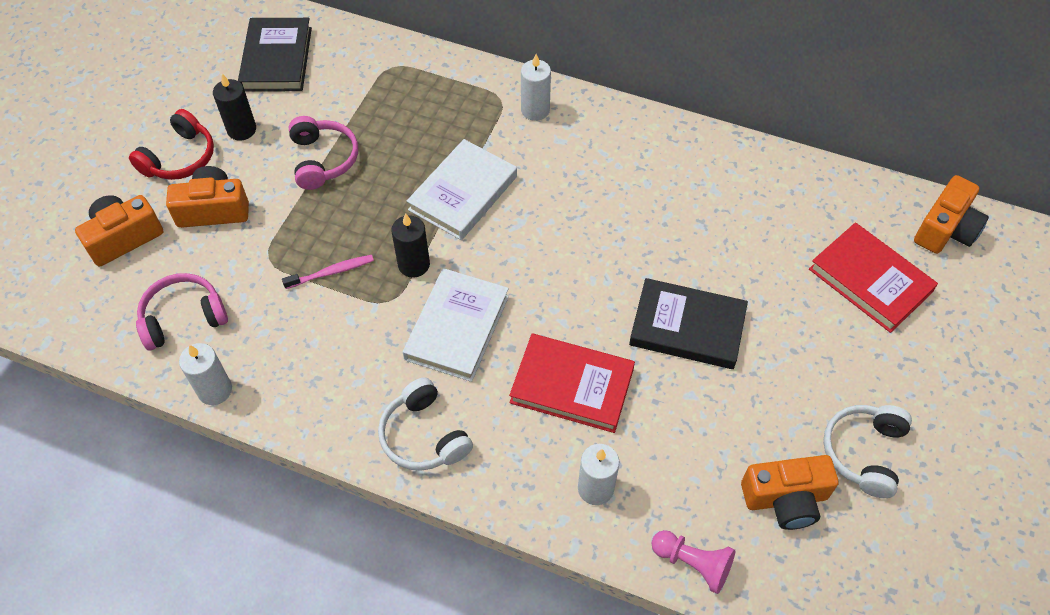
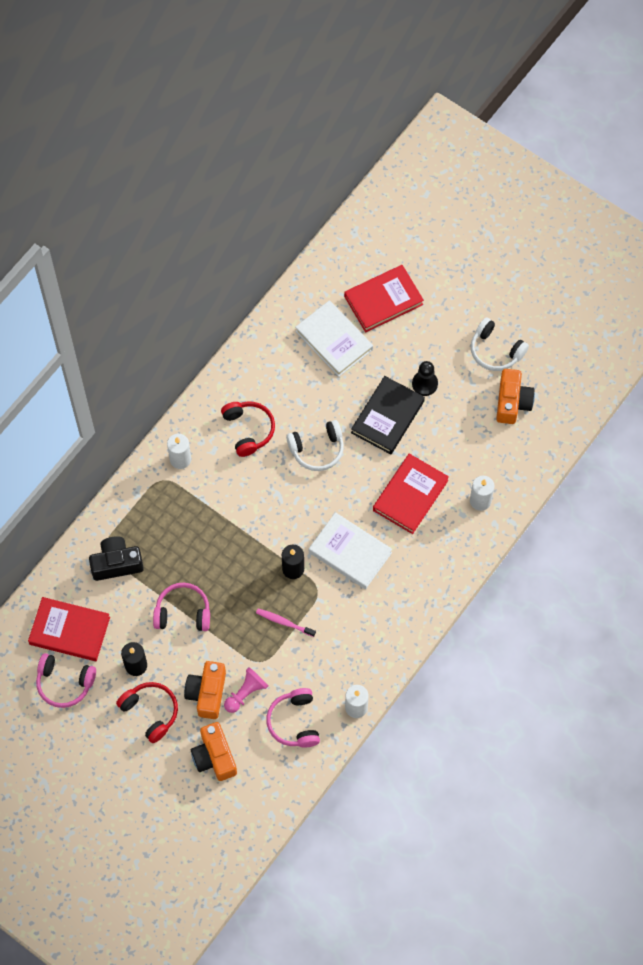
camera: 75 degrees left, 10 degrees up
black book [238,18,312,92] -> red book [28,597,110,661]
pink toothbrush [282,255,374,289] -> pink toothbrush turned 60 degrees counterclockwise [256,609,316,637]
white headphones [378,377,473,471] -> white headphones moved to [286,420,344,471]
white book [407,139,517,240] -> white book moved to [295,300,373,377]
pink pawn [652,530,735,594] -> pink pawn moved to [224,667,269,713]
orange camera [914,175,989,254] -> none
none -> pink headphones [36,653,96,708]
none -> black camera [89,536,144,581]
none -> red headphones [221,401,275,457]
none -> black pawn [412,361,438,396]

